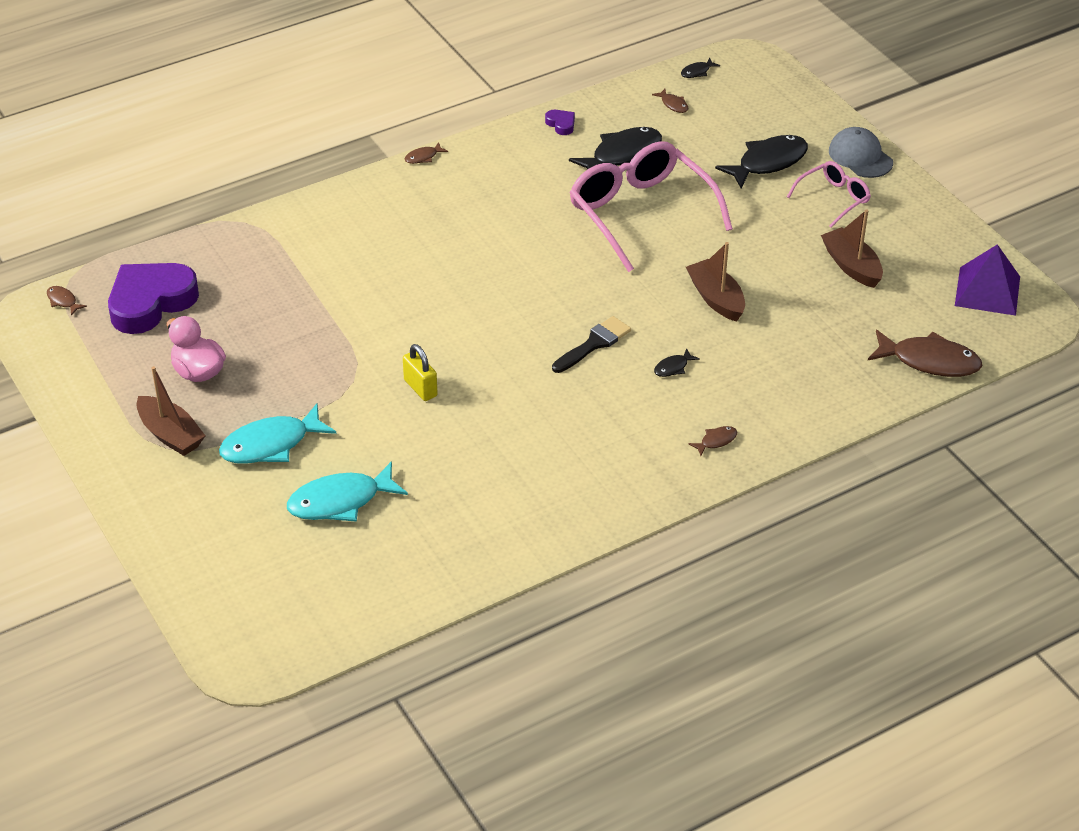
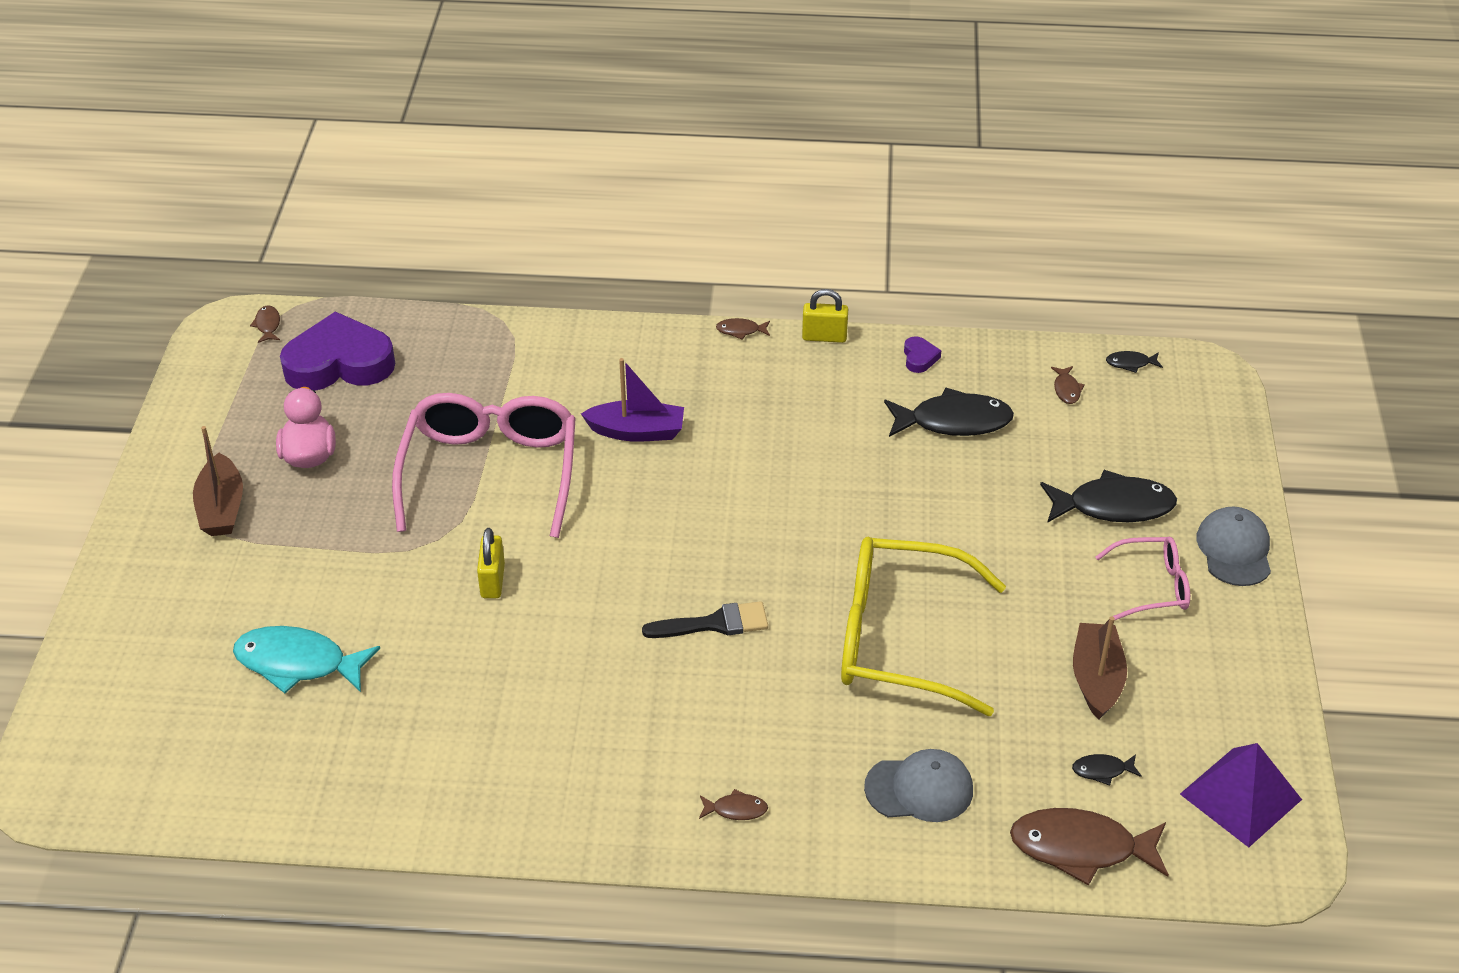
camera: 35 degrees right, 0 degrees up
turquoise fish [219,403,336,464] -> none
pink glasses [570,141,733,272] -> pink glasses moved to [392,393,576,538]
black fish [654,348,700,377] -> black fish moved to [1072,754,1142,786]
brown boat [686,242,745,321] -> yellow glasses [841,537,1006,716]
brown fish [868,330,982,377] -> brown fish turned 135 degrees clockwise [1010,808,1169,886]
none -> purple boat [581,358,684,442]
none -> yellow padlock [802,289,848,343]
none -> grey cap [864,749,973,822]

